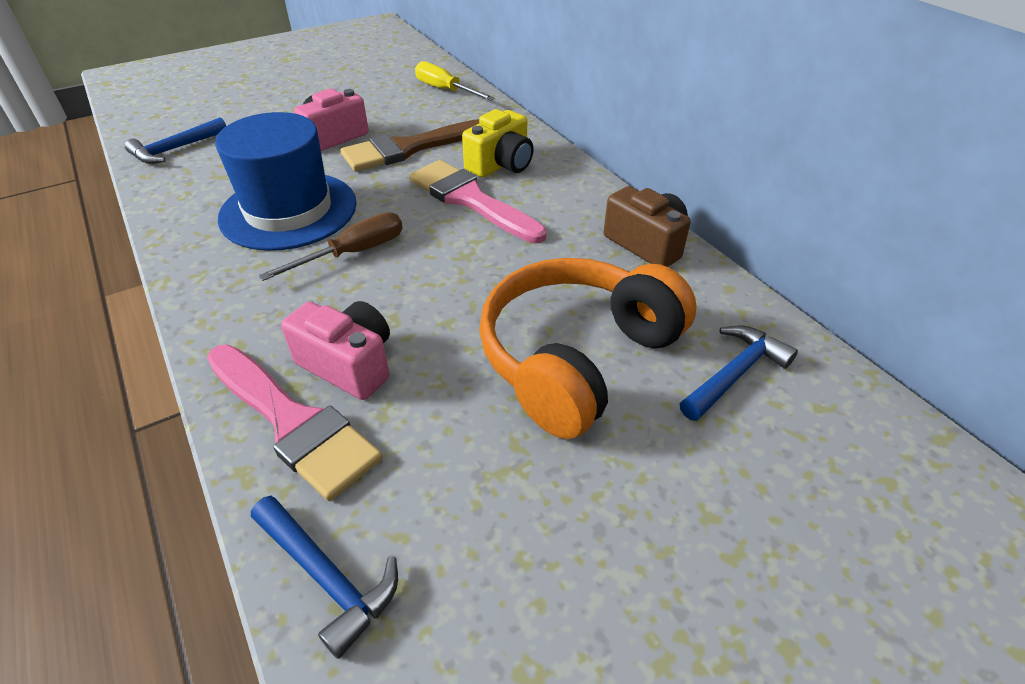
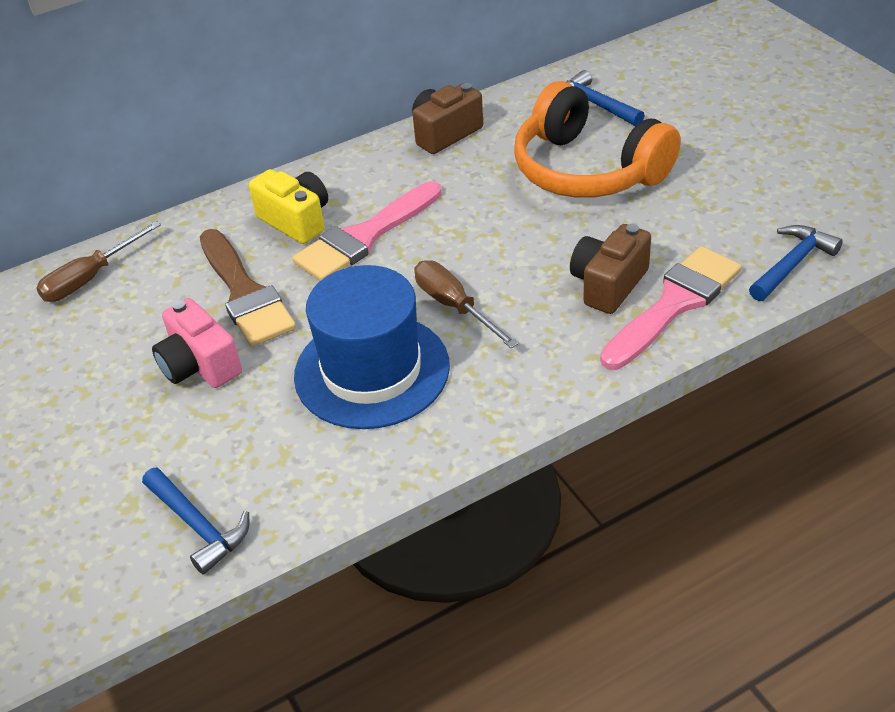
camera: 85 degrees left, 0 degrees up
pink camera [281,301,390,400] -> brown camera [570,224,651,314]
yellow screwdriver [415,61,495,101] -> brown screwdriver [36,221,161,302]

